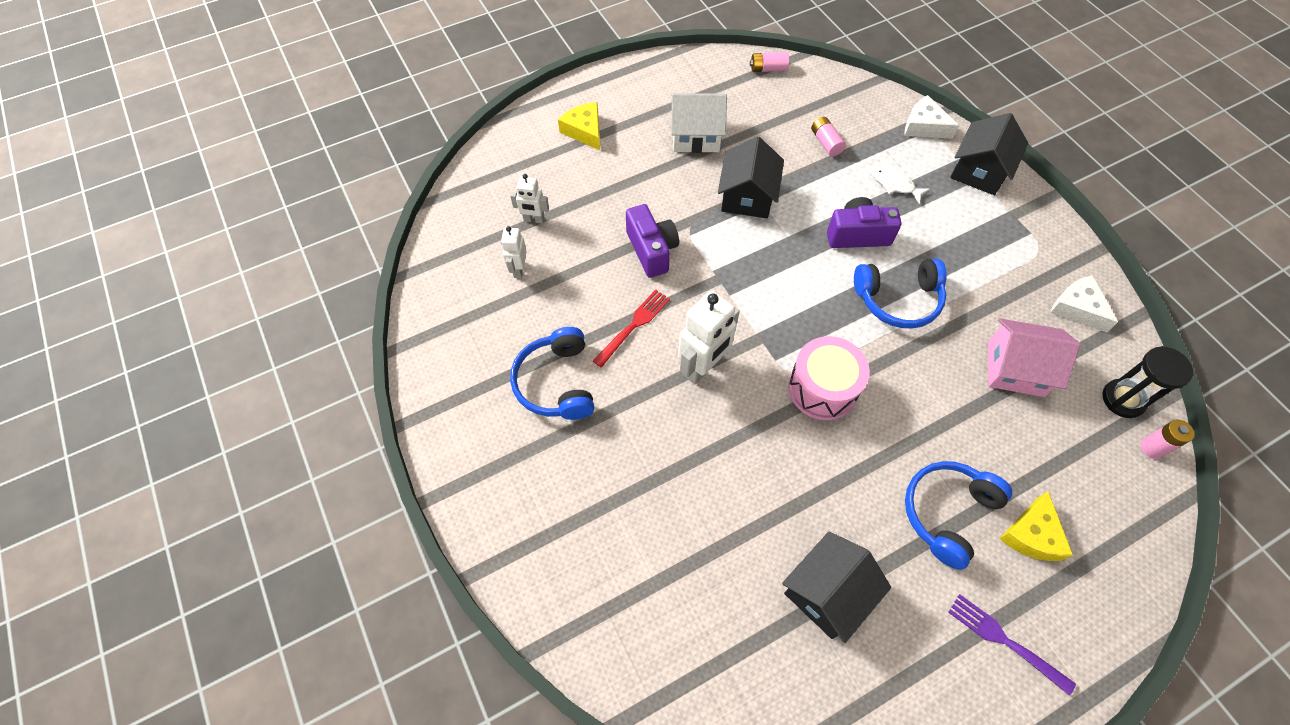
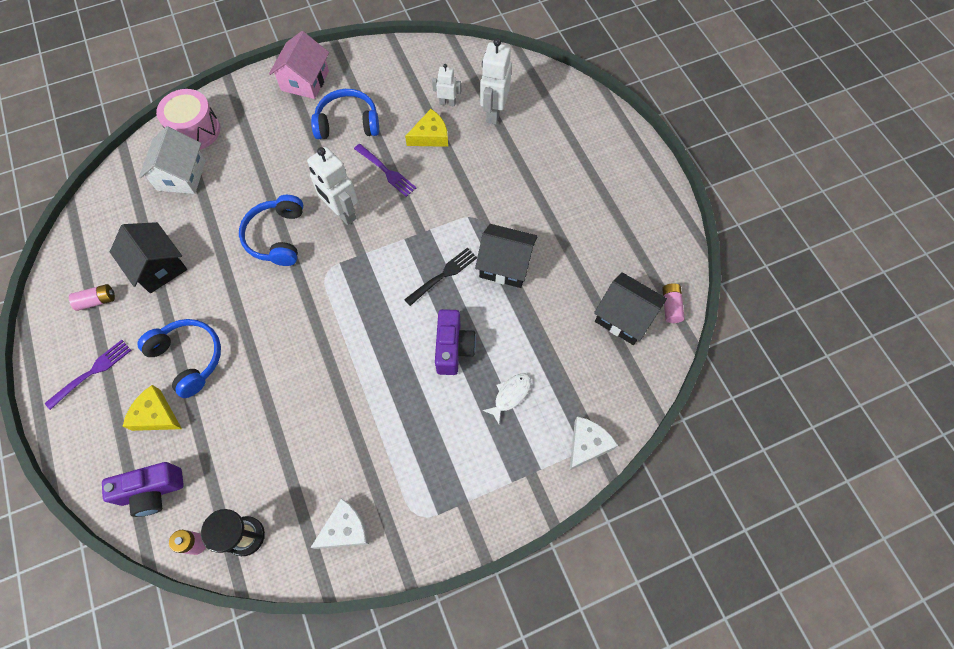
camera: 95 degrees right, 5 degrees up
white robot [510,174,549,224] -> white robot [480,38,512,124], size x1.80
yellow cheese [558,102,600,150] -> yellow cheese moved to [405,109,448,147]
red fork [593,290,670,368] -> purple fork [354,144,417,197]
purple camera [626,204,679,278] -> purple camera moved to [102,462,184,517]
white house [671,93,727,153] -> white house moved to [139,126,206,194]
pink drum [788,336,870,420] -> pink drum moved to [156,89,220,150]
pink battery [811,117,846,156] -> pink battery moved to [69,284,115,311]
blue headphones [854,259,947,329] -> blue headphones moved to [239,195,303,266]
black house [950,113,1028,195] -> black house moved to [594,272,667,345]
pink house [988,318,1080,397] -> pink house moved to [269,31,329,99]
none -> black fork [404,248,477,306]

